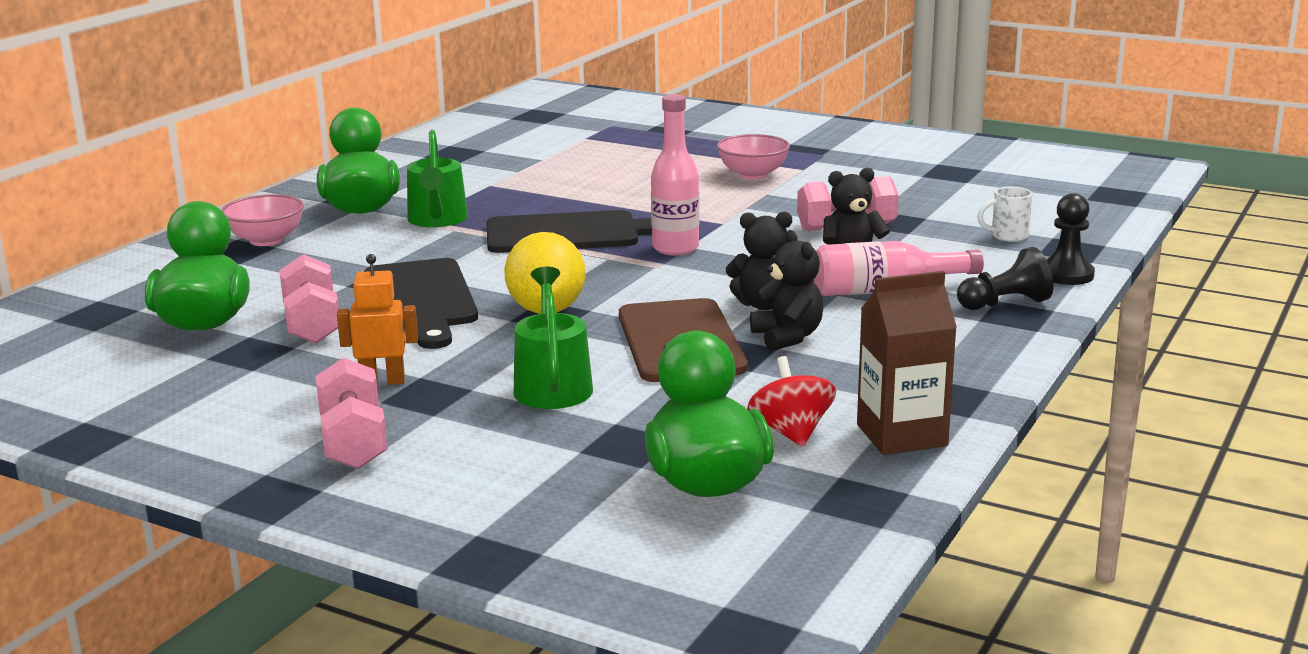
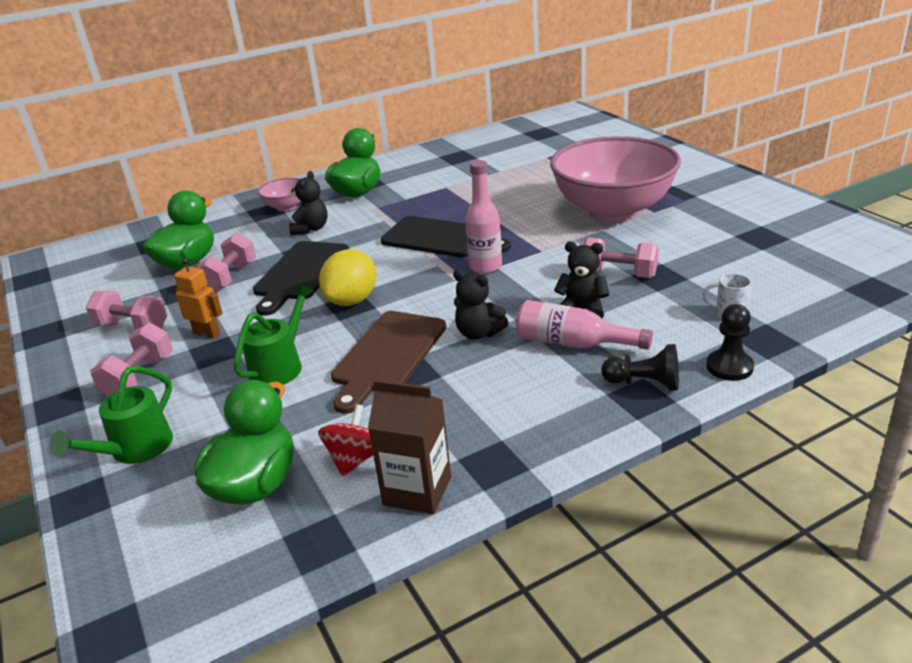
camera: 35 degrees right, 10 degrees up
green watering can [407,130,468,227] -> green watering can moved to [50,366,173,464]
pink bowl [717,134,790,180] -> pink bowl [550,136,681,222], size x2.33
black teddy bear [750,230,823,351] -> black teddy bear moved to [289,171,328,235]
none -> pink dumbbell [86,291,168,330]

